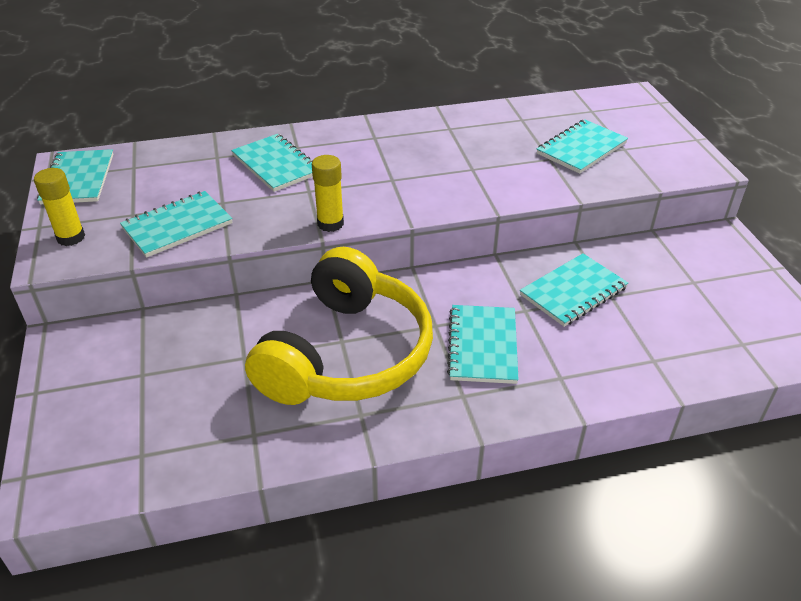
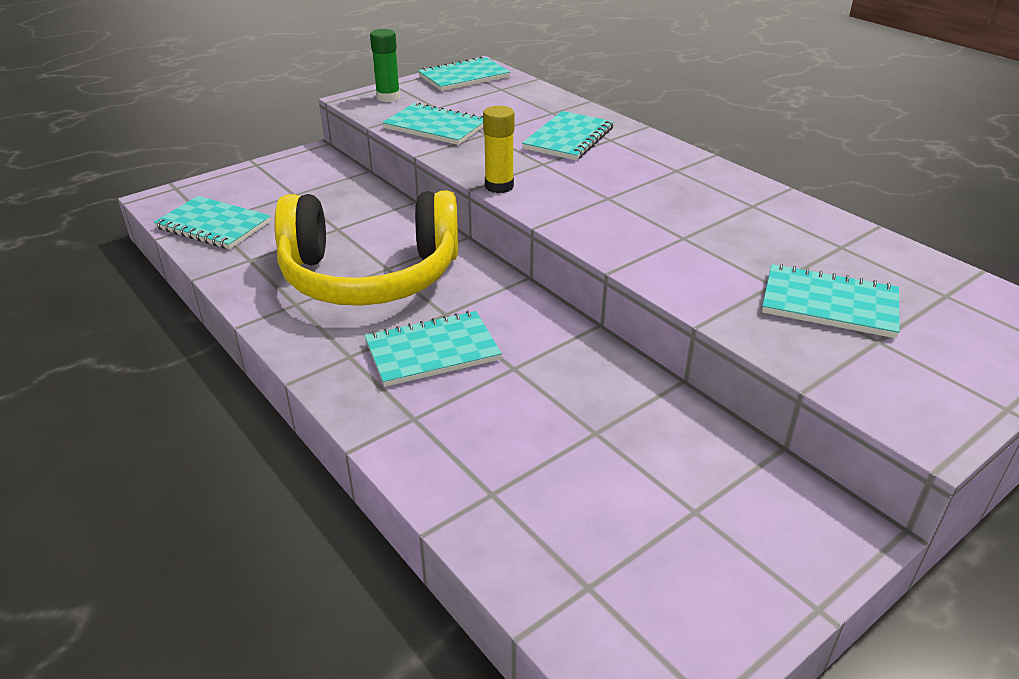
camera: 65 degrees right, 5 degrees down
yellow glue stick [34,168,85,246] -> green glue stick [370,29,400,102]
turquoise notebook [520,253,628,327] -> turquoise notebook moved to [154,196,271,249]

